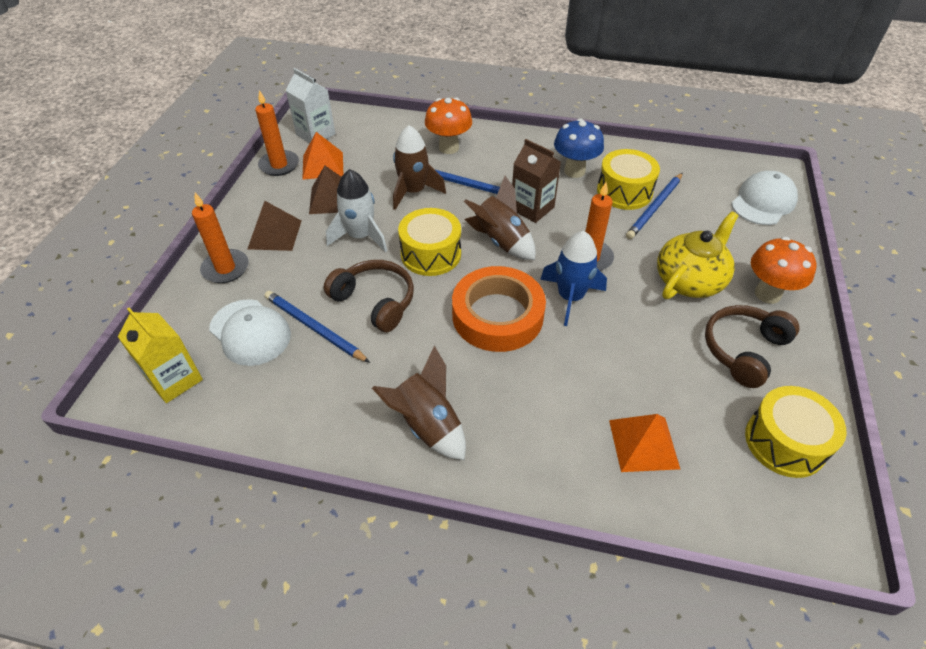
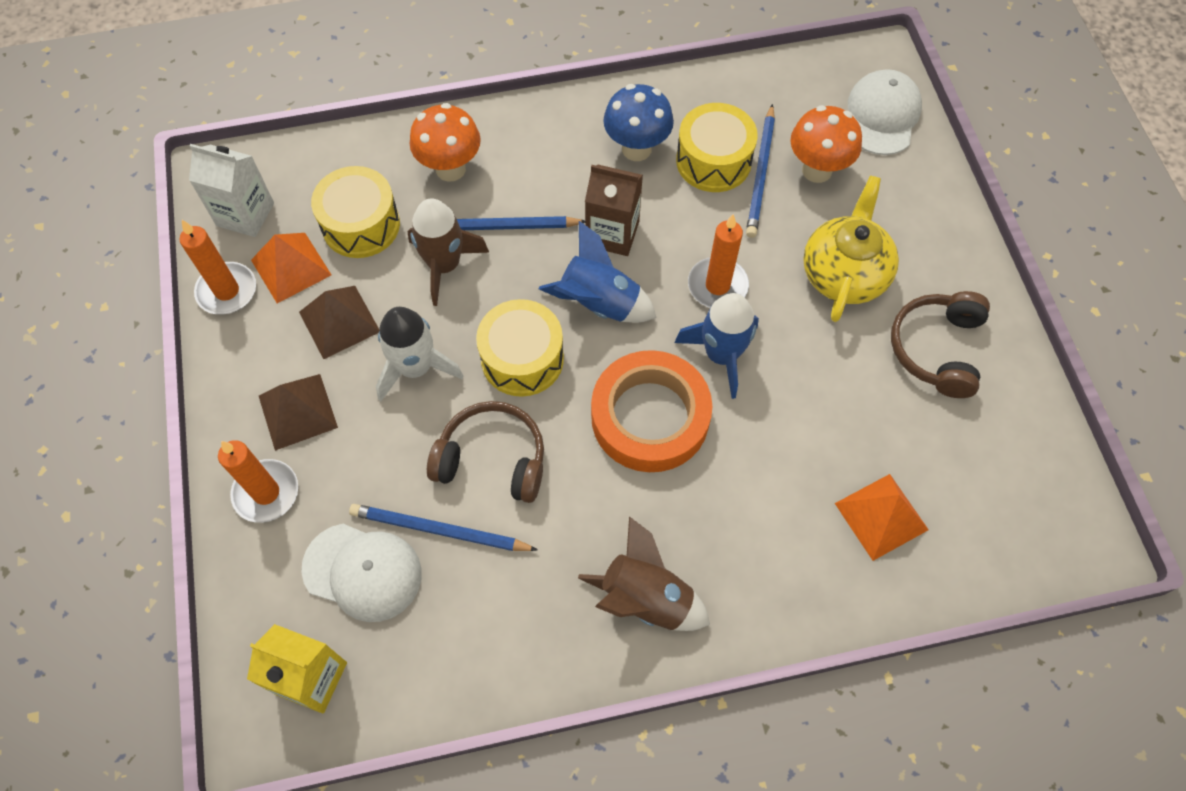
camera: 25 degrees left, 15 degrees up
brown rocket [464,176,535,260] -> blue rocket [539,221,657,323]
yellow drum [745,386,847,478] -> yellow drum moved to [311,166,400,258]
orange mushroom [751,237,817,304] -> orange mushroom moved to [790,105,862,183]

